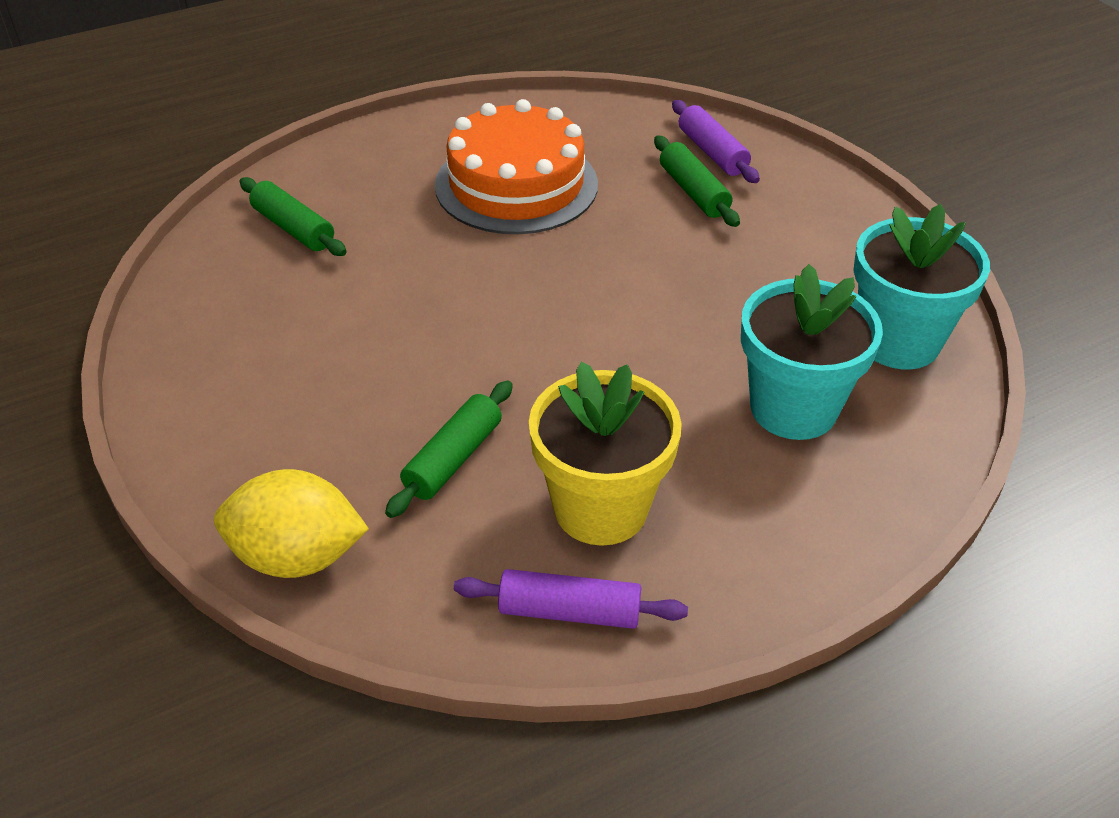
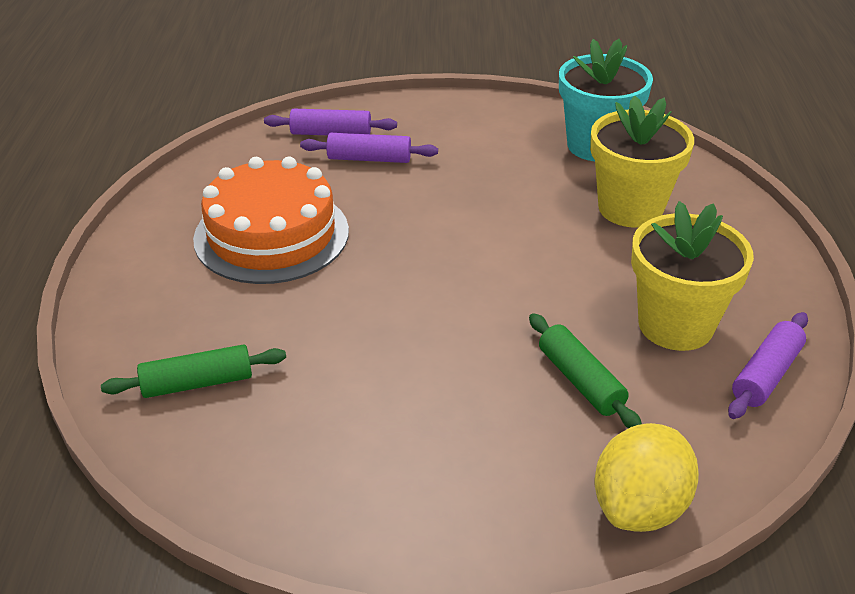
camera: 60 degrees left, 5 degrees down
green rolling pin [654,136,740,227] -> purple rolling pin [300,133,438,163]
turquoise flower pot [741,264,883,440] -> yellow flower pot [590,96,694,228]

